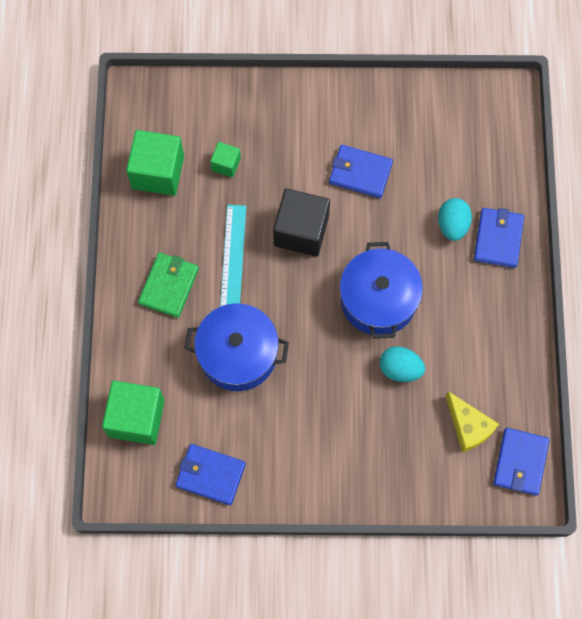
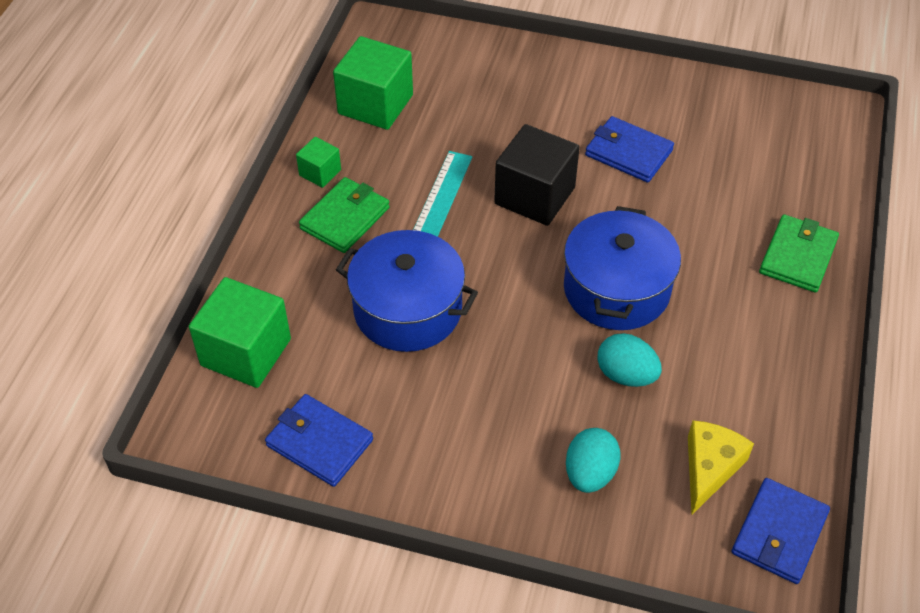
camera: 15 degrees right, 20 degrees down
green cube [210,142,241,177] -> green cube moved to [296,137,341,188]
turquoise egg [438,198,472,241] -> turquoise egg moved to [566,428,621,493]
yellow cheese [446,391,499,452] -> yellow cheese turned 135 degrees counterclockwise [688,420,754,515]
blue wallet [474,208,524,268] -> green wallet [759,214,839,293]

